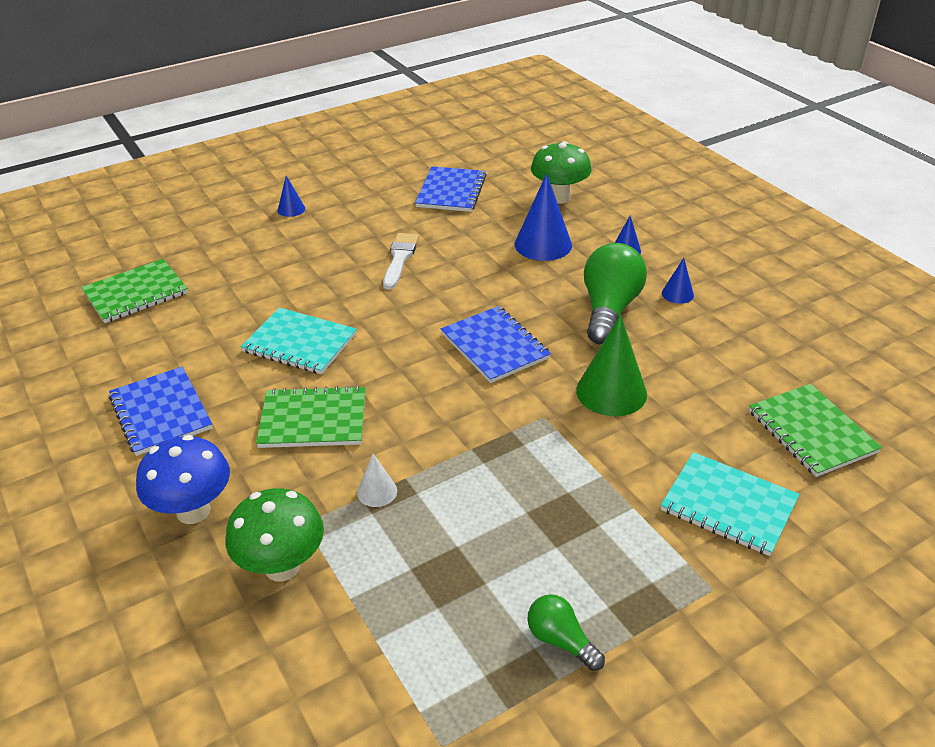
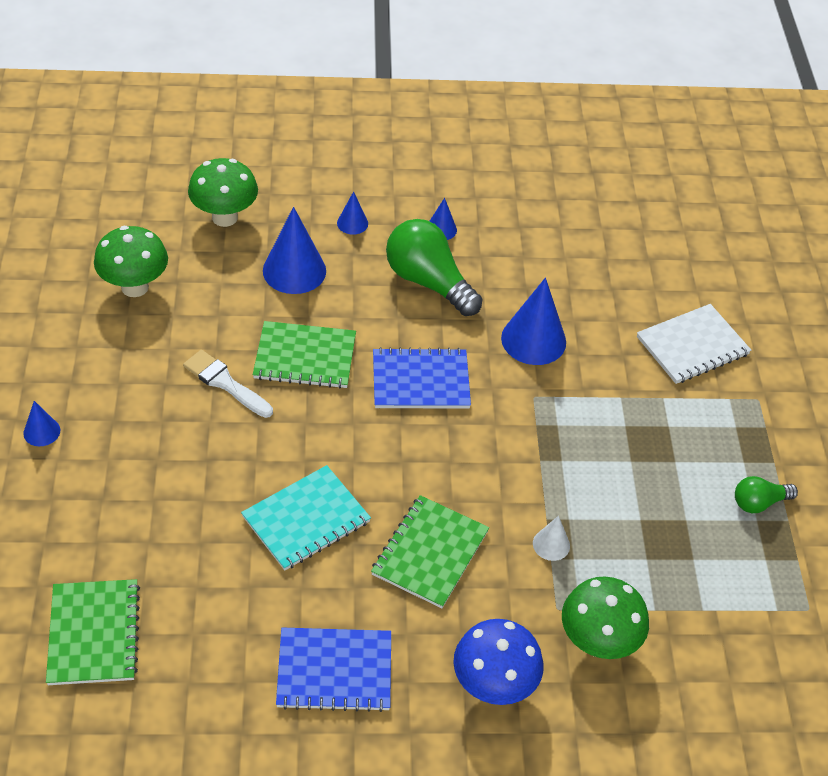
camera: 65 degrees left, 10 degrees up
blue notebook [415,166,486,212] -> green mushroom [94,226,168,297]
green cone [576,315,647,416] -> blue cone [501,277,566,365]
turquoise notebook [661,452,800,556] -> white notebook [637,304,751,384]
green notebook [749,384,882,477] -> green notebook moved to [253,321,356,389]

